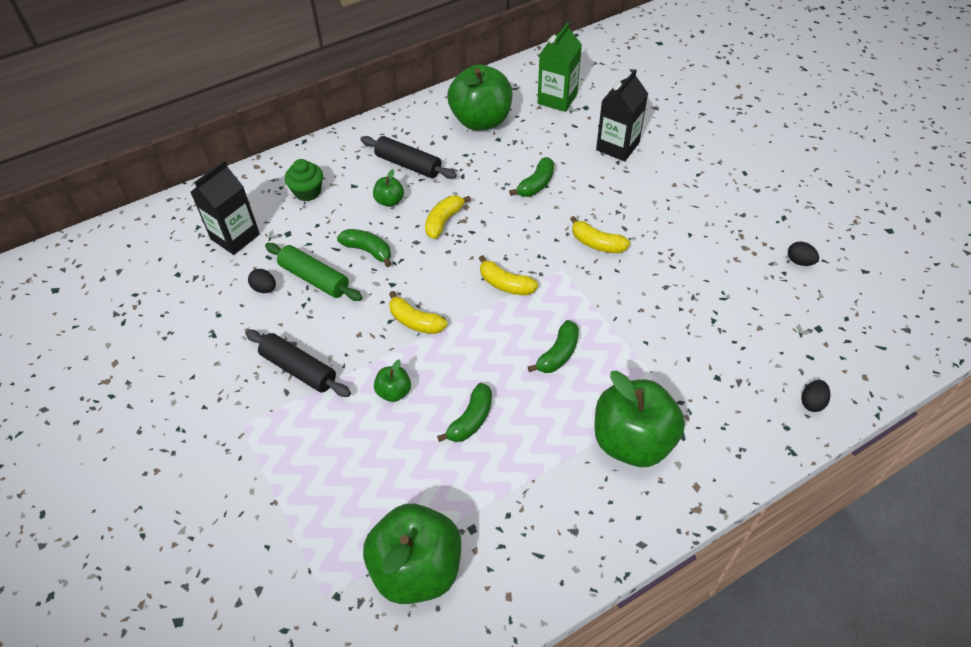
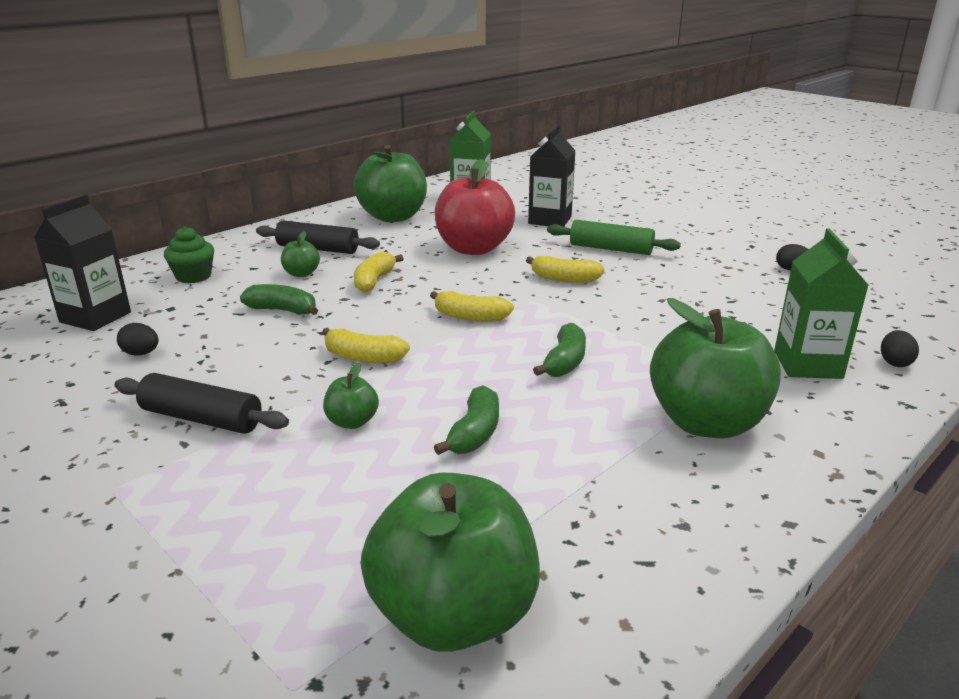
camera: 15 degrees left, 25 degrees down
green rolling pin [265,243,363,301] -> green rolling pin moved to [547,220,681,255]
green banana [509,157,554,197] -> red apple [435,159,515,255]
none -> green carton [774,229,868,379]

